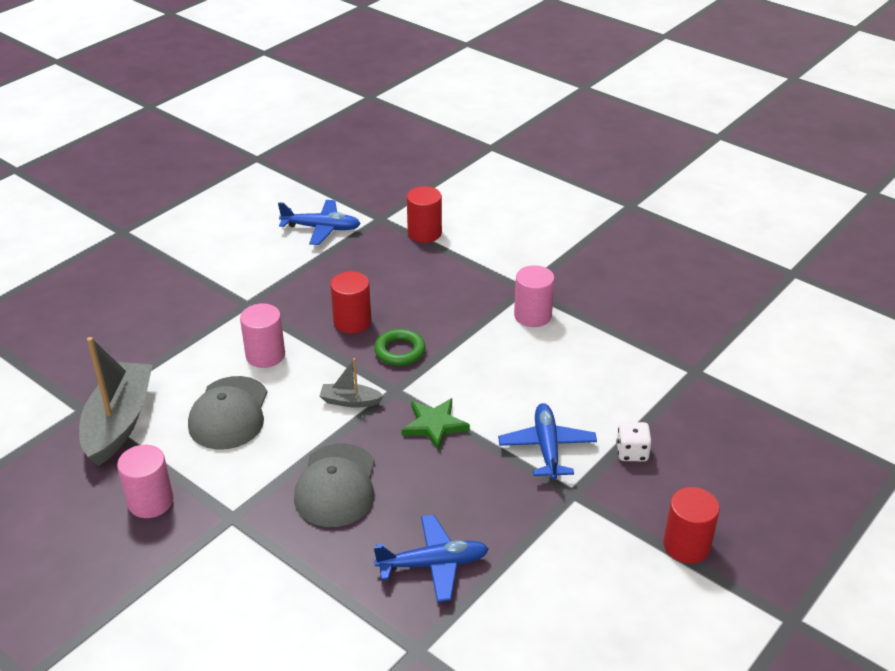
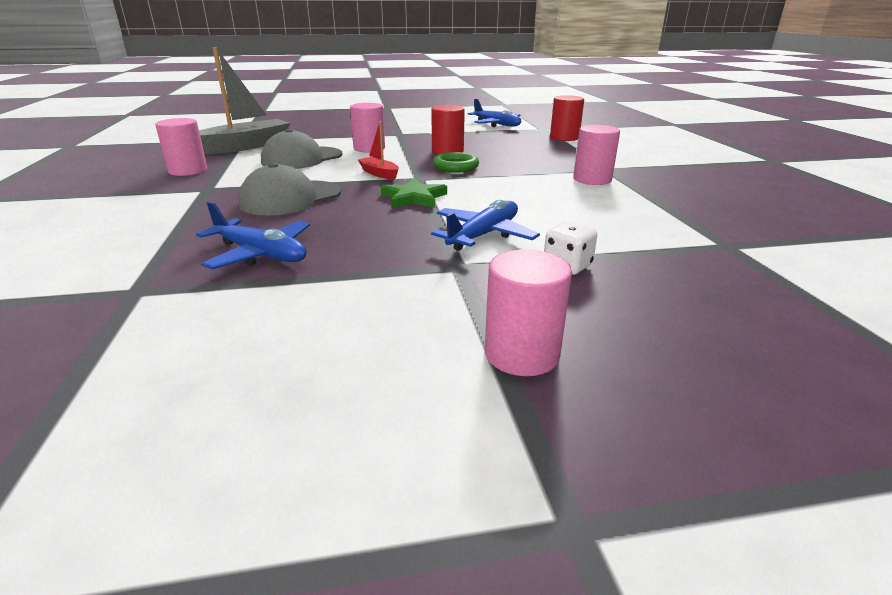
camera: 40 degrees right, 10 degrees down
grey boat [320,358,384,408] -> red boat [358,122,399,180]
red cylinder [663,487,720,564] -> pink cylinder [485,250,572,376]

